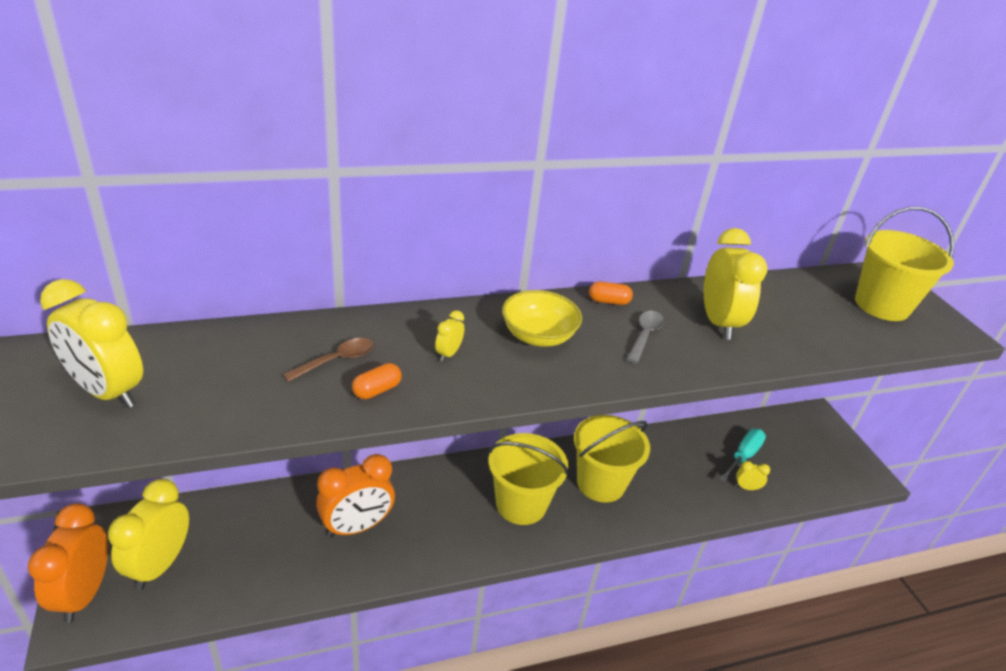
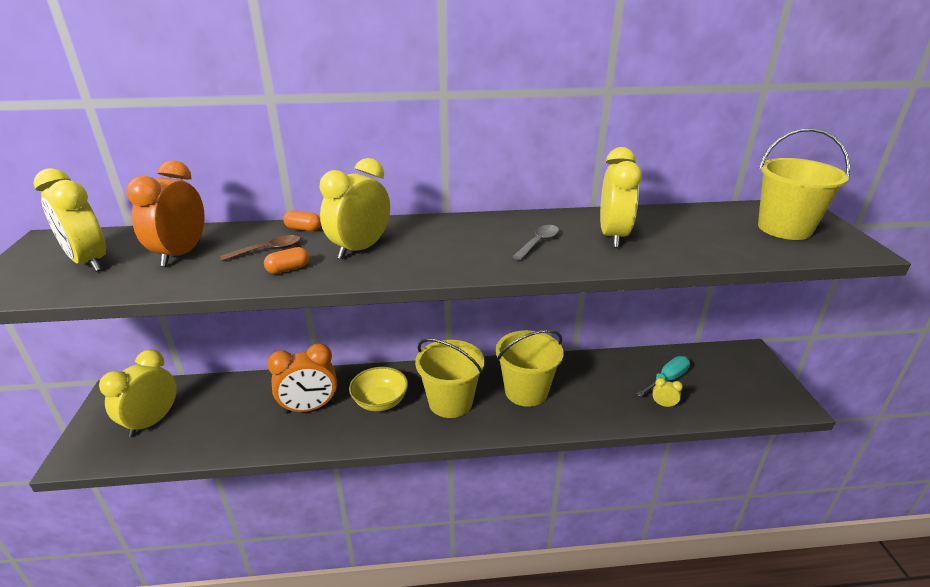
camera: 15 degrees right, 5 degrees down
orange clock [28,503,108,623] -> orange clock moved to [126,160,205,267]
yellow clock [435,310,464,362] -> yellow clock [319,158,390,259], size x2.28
yellow bowl [502,290,582,347] -> yellow bowl moved to [349,367,408,411]
orange capsule [589,282,633,305] -> orange capsule moved to [283,210,321,231]

